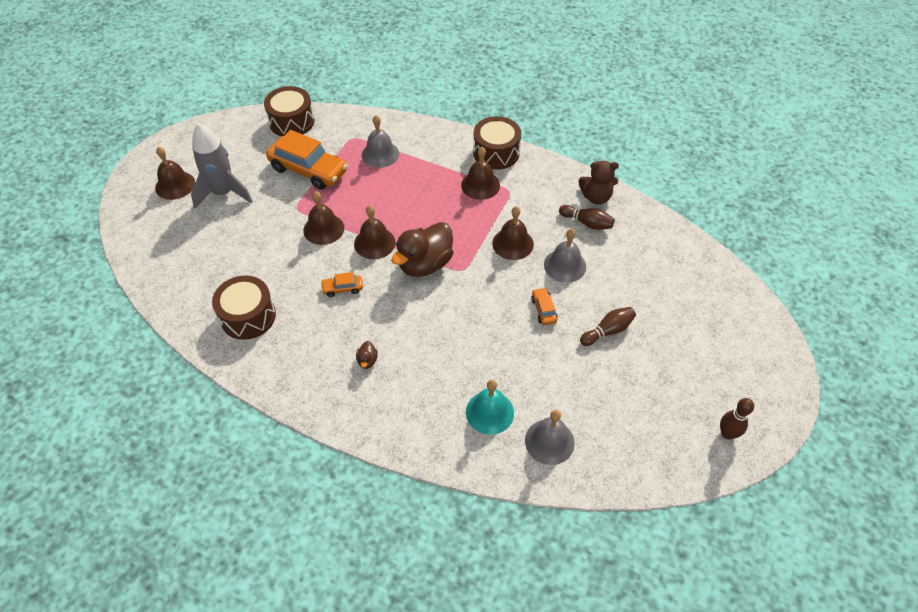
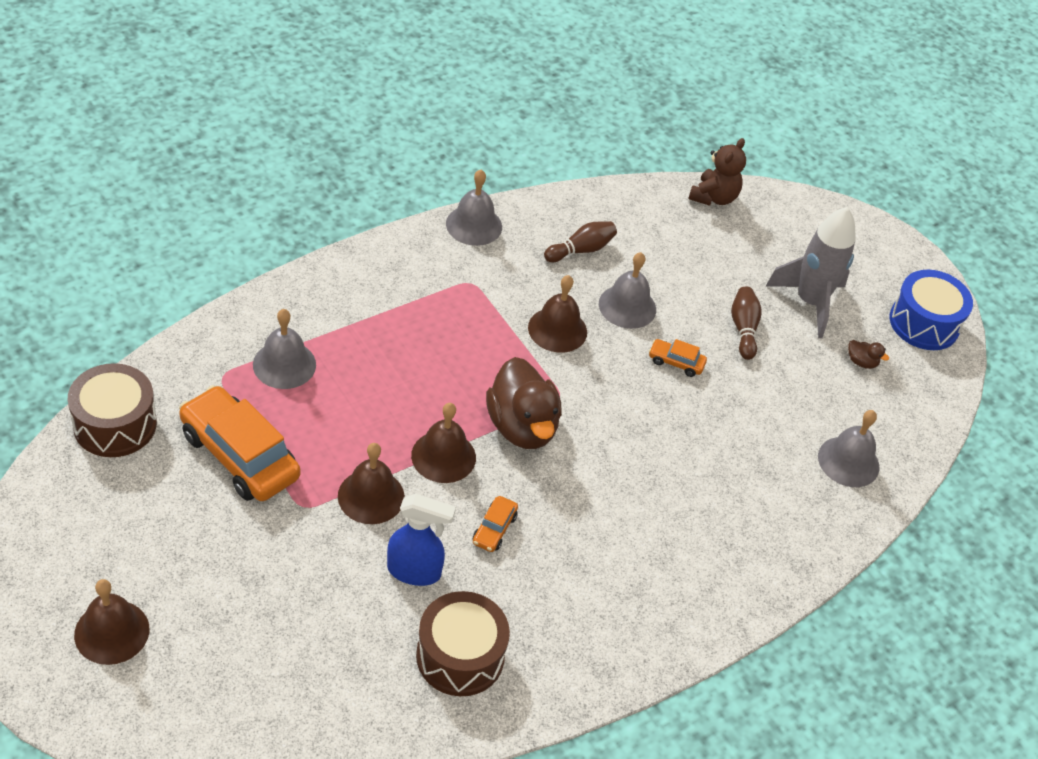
camera: 65 degrees left, 5 degrees down
grey rocket [191,123,253,209] -> grey rocket moved to [766,207,856,338]
orange car [266,130,348,190] -> orange car turned 105 degrees counterclockwise [179,385,300,501]
brown duck [356,341,378,369] -> brown duck moved to [848,340,889,369]
brown bell [461,147,500,200] -> none
turquoise bell [466,380,514,435] -> none
brown drum [473,116,521,170] -> none
brown teddy bear [579,161,619,204] -> brown teddy bear moved to [688,138,746,206]
brown bowling pin [720,398,754,439] -> blue drum [889,270,973,350]
none -> blue spray bottle [387,494,456,586]
none -> grey bell [446,170,502,246]

